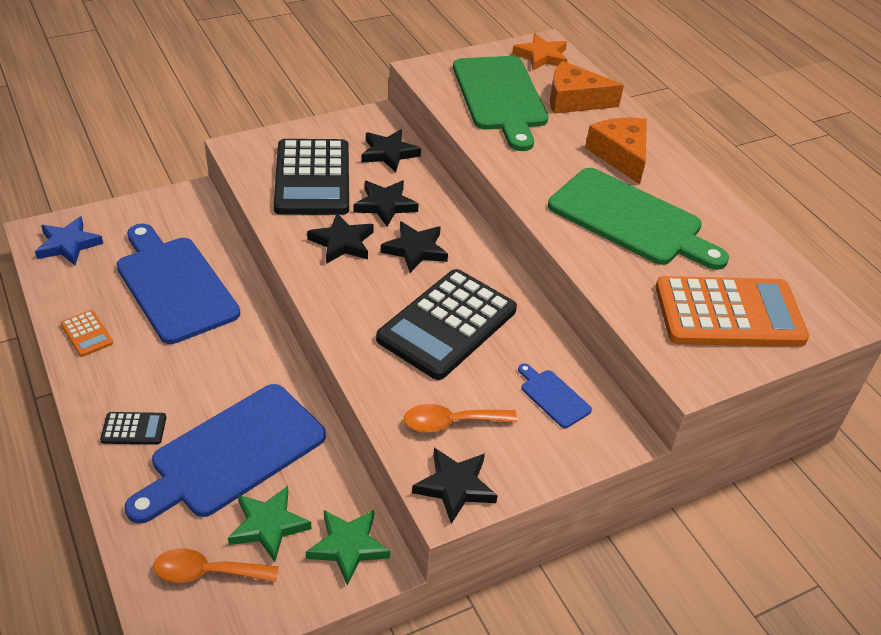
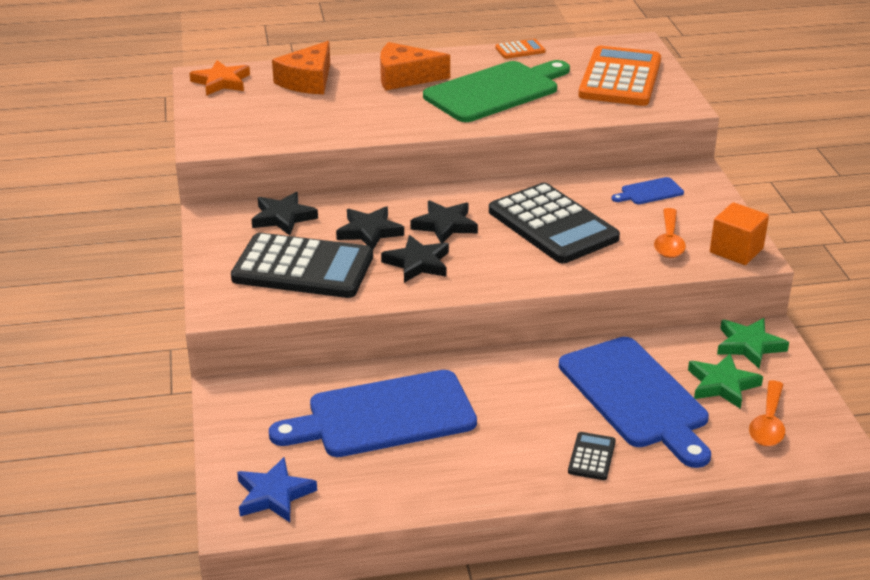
camera: 70 degrees left, 10 degrees down
orange calculator [61,310,113,357] -> orange calculator moved to [495,39,546,59]
black star [412,448,498,524] -> orange cube [710,202,769,265]
green cutting board [453,56,548,151] -> none

